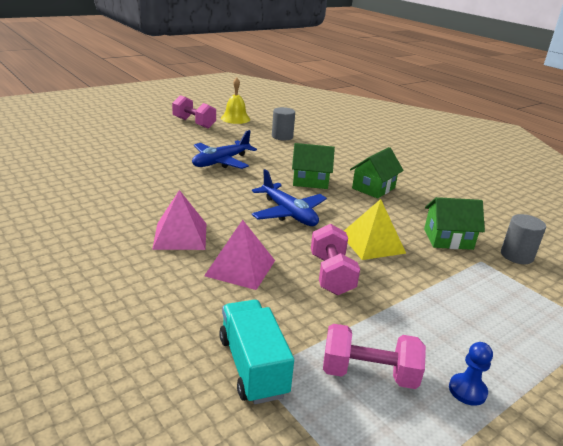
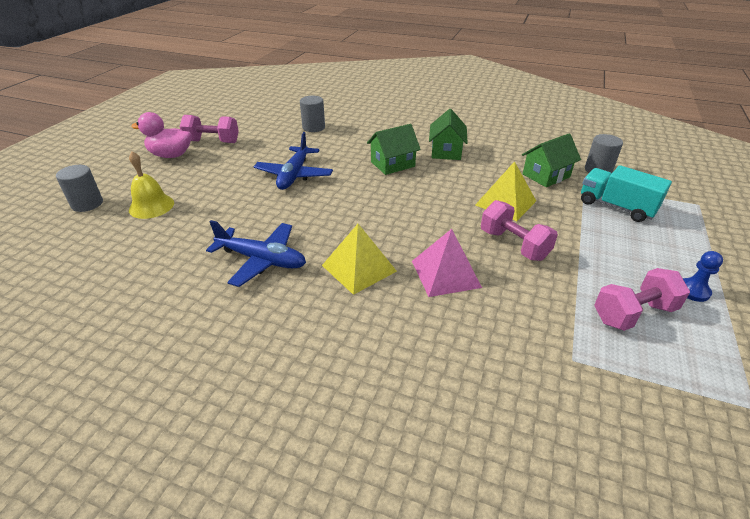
camera: 30 degrees left, 10 degrees up
pink pyramid [152,190,206,250] -> yellow pyramid [322,224,397,295]
turquoise truck [219,300,294,404] -> turquoise truck moved to [581,165,672,222]
yellow bell [221,78,250,124] -> yellow bell moved to [129,151,174,219]
blue plane [252,169,327,226] -> blue plane moved to [206,220,306,287]
none -> grey cylinder [56,165,103,212]
none -> pink duck [131,112,191,158]

